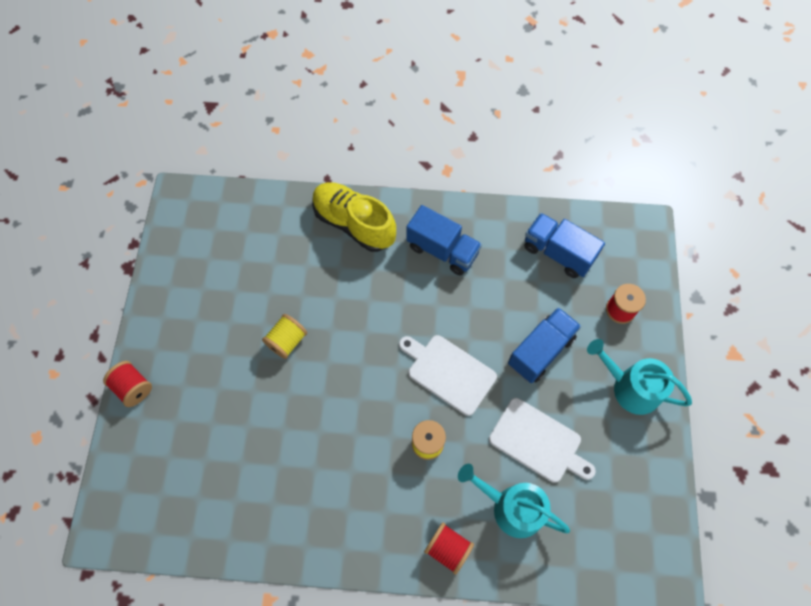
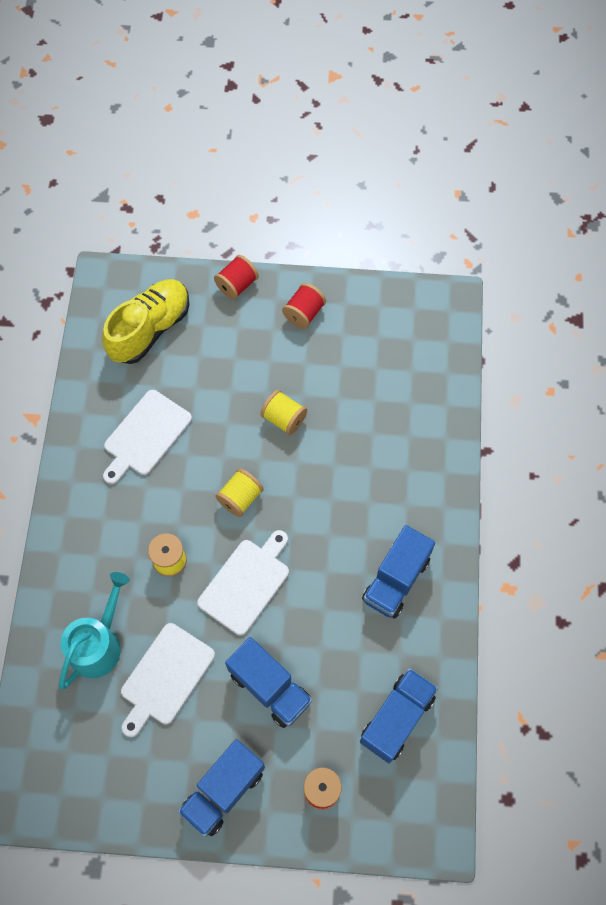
camera: 90 degrees right, 0 degrees up
yellow shoe [312,182,396,252] -> yellow shoe moved to [102,279,190,364]
red spool [424,522,474,575] -> red spool moved to [282,283,326,329]
turquoise watering can [587,339,692,415] -> blue truck [178,739,265,837]
none -> white cutting board [103,390,192,484]
none -> yellow spool [215,468,264,517]

